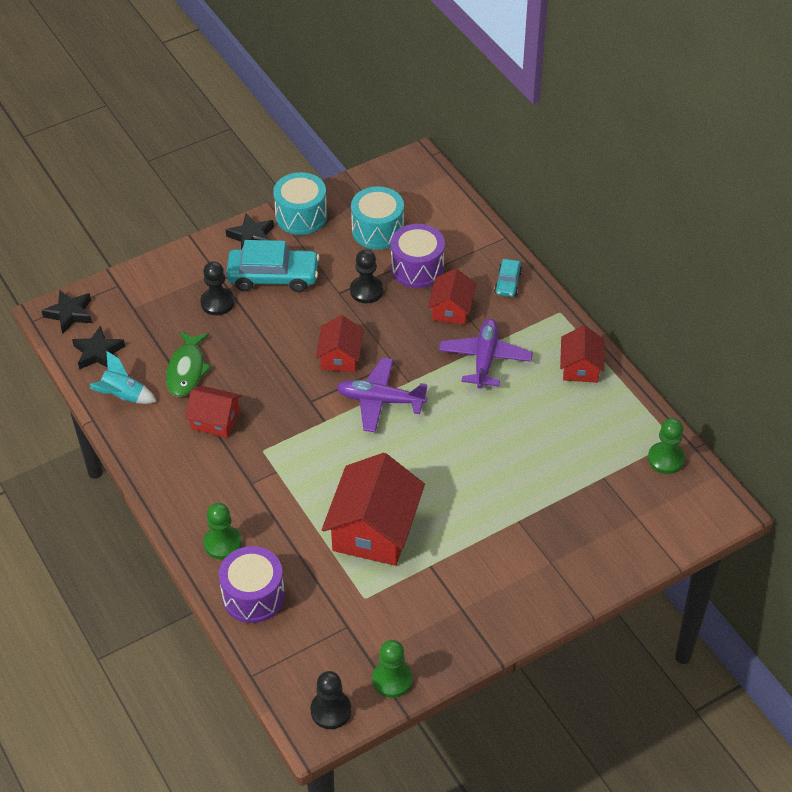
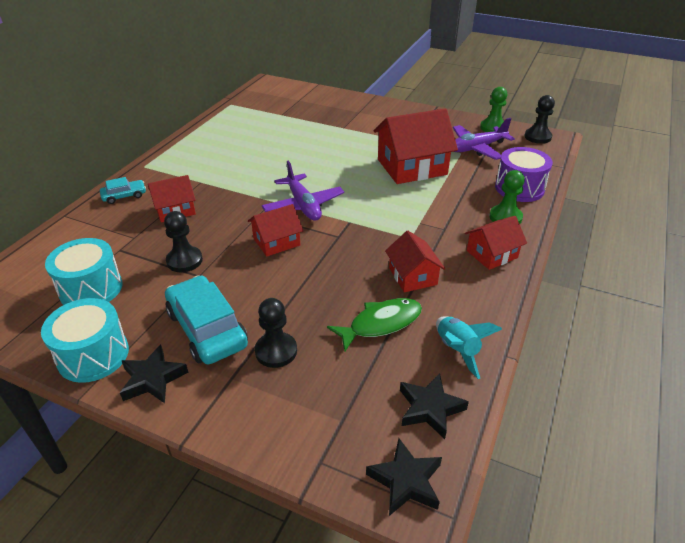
camera: 125 degrees left, 10 degrees down
purple drum [391,224,445,288] -> none
purple plane [439,319,533,389] -> purple plane moved to [453,118,515,160]
red house [560,325,604,383] -> red house moved to [465,216,527,270]
green pawn [648,418,685,474] -> none

